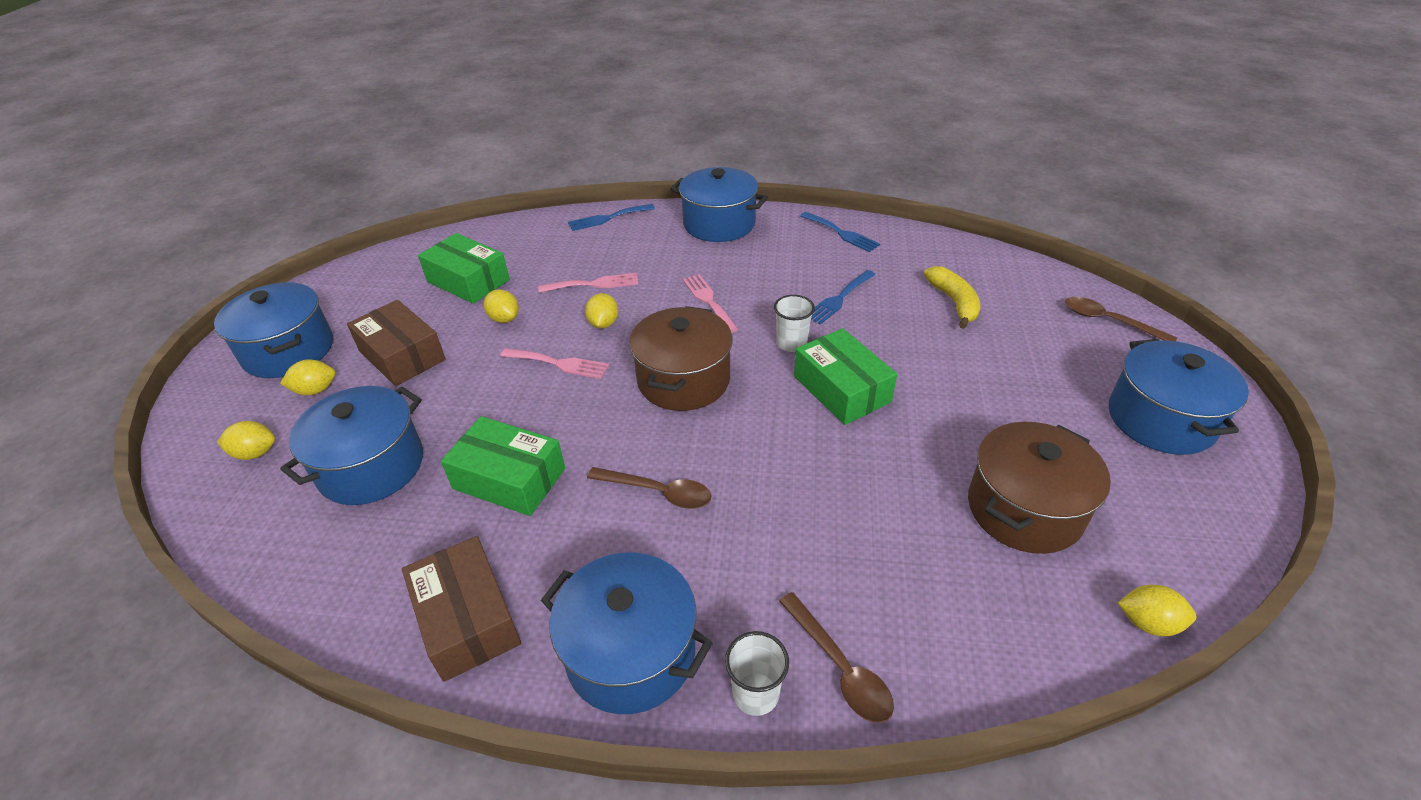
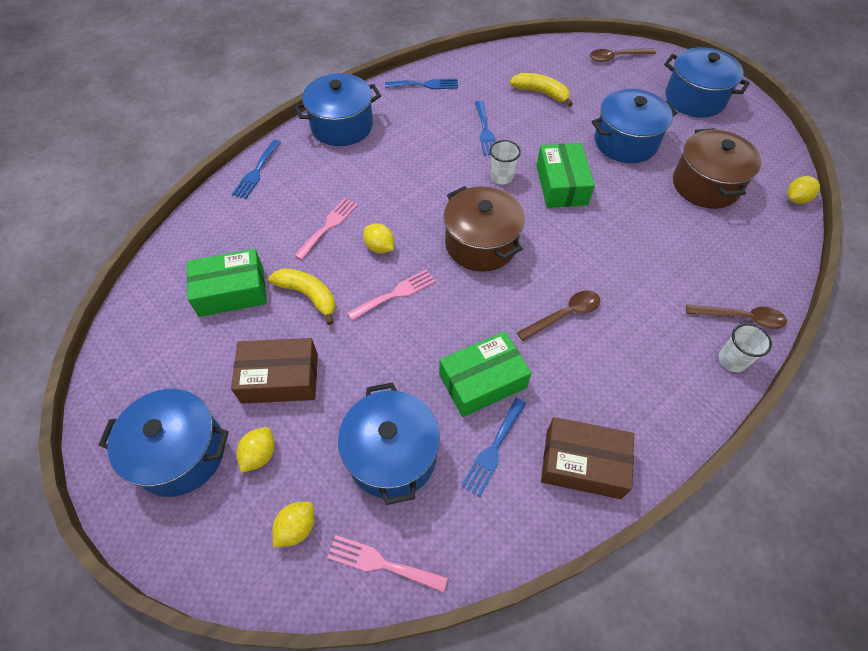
camera: 50 degrees left, 15 degrees up
yellow lemon [483,289,519,323] -> yellow banana [268,268,335,325]
blue pot [541,552,713,714] -> blue pot moved to [591,89,677,163]
pink fork [683,274,738,333] -> pink fork moved to [327,535,448,592]
green box [794,328,897,425] -> green box turned 75 degrees clockwise [536,143,595,208]
none -> blue fork [461,398,526,497]

